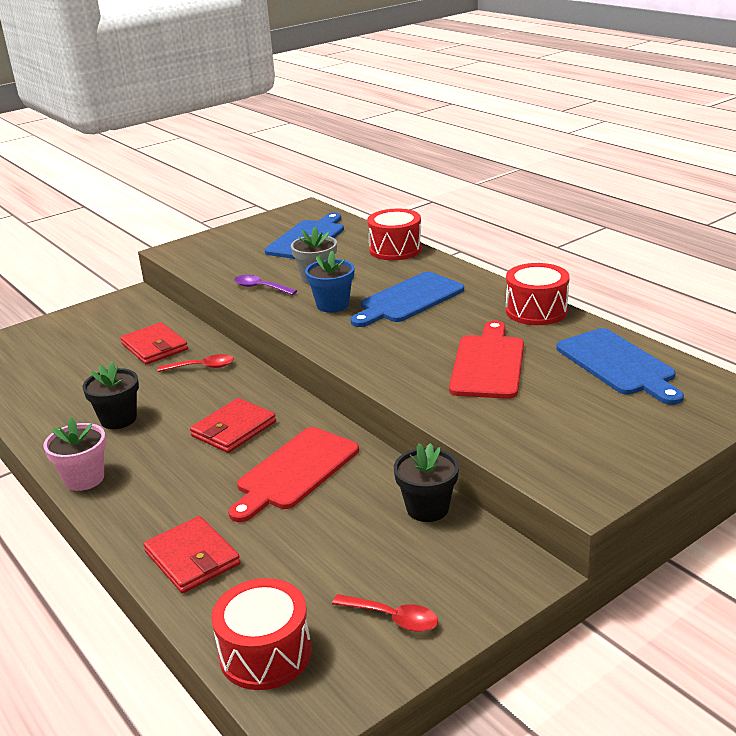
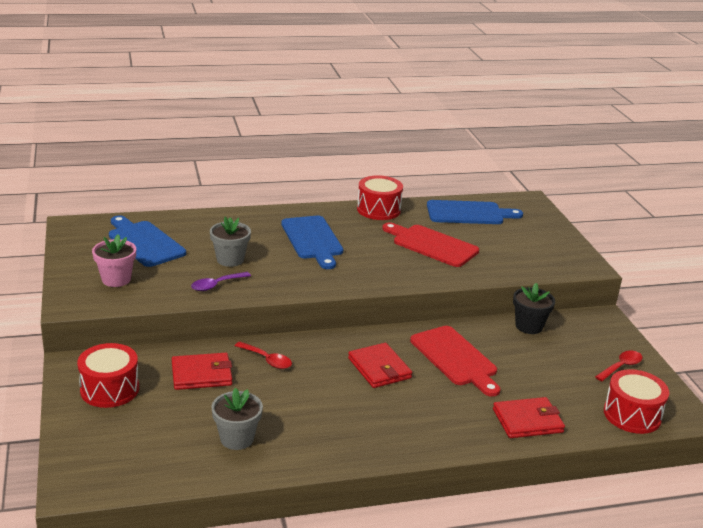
camera: 70 degrees left, 0 degrees up
pink flower pot [43,417,106,491] -> pink flower pot moved to [92,234,136,287]
black flower pot [82,362,139,429] -> none
red spoon [158,354,234,372] -> red spoon turned 105 degrees clockwise [235,342,292,369]
blue flower pot [305,251,354,312] -> none
red drum [367,209,422,260] -> red drum moved to [77,343,139,408]
none -> grey flower pot [211,388,263,450]

